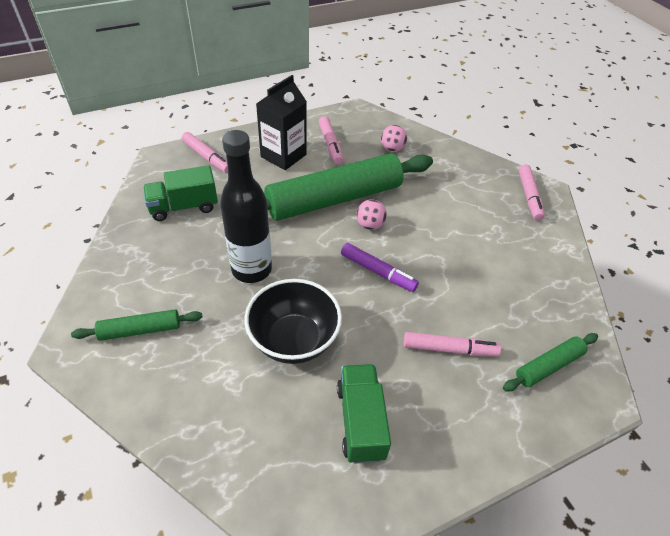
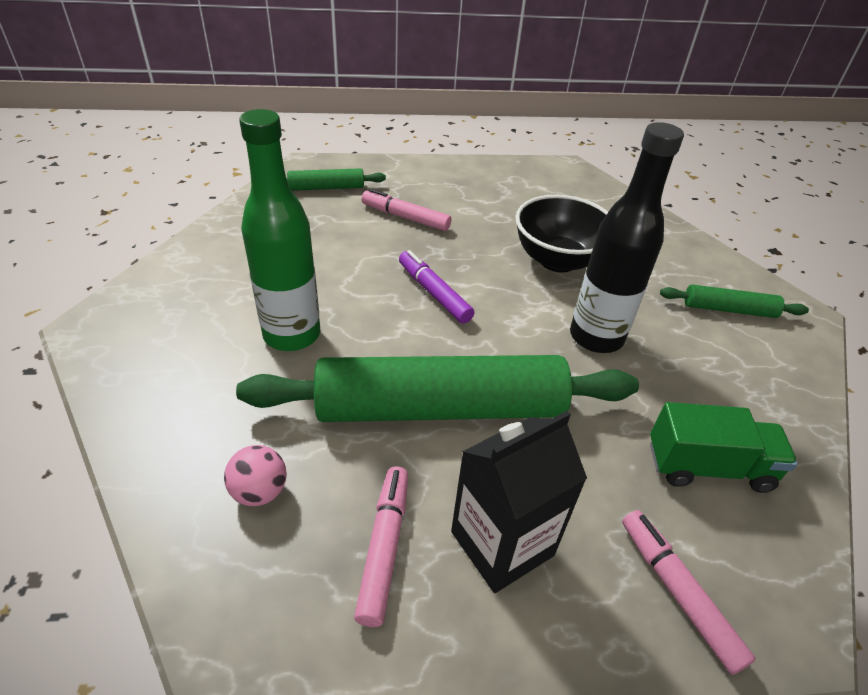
camera: 160 degrees left, 5 degrees down
green truck [337,364,391,464] -> none
pink ball [356,199,387,230] -> none
pink marker [518,164,545,221] -> none
none -> green bottle [239,109,320,351]

